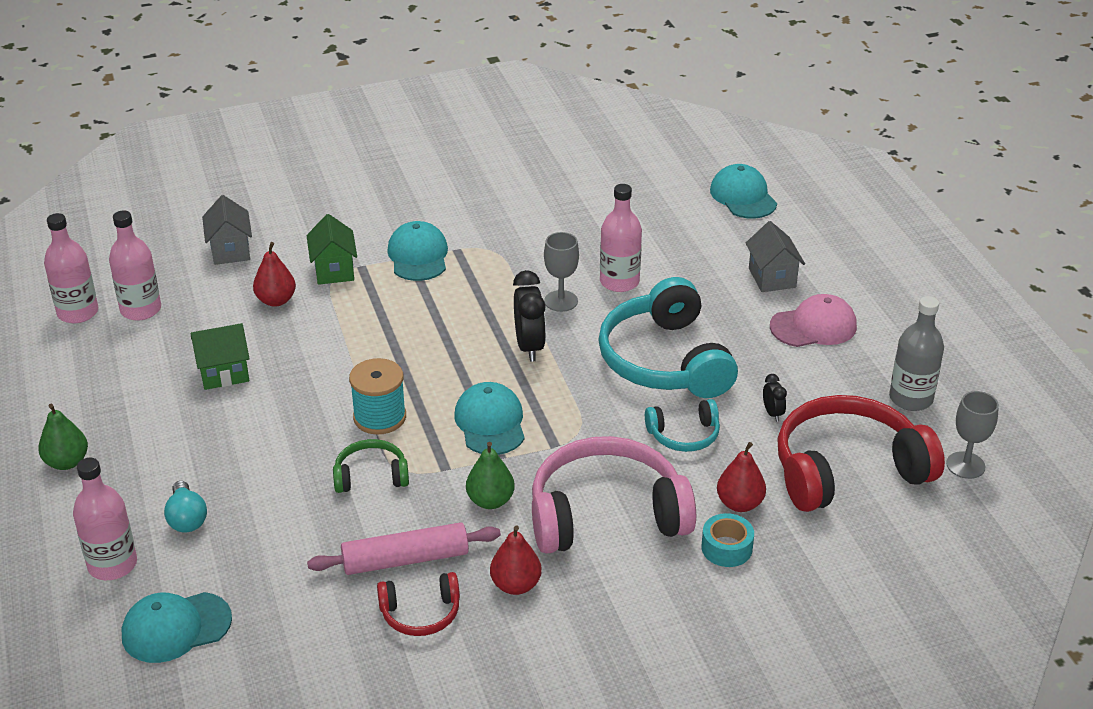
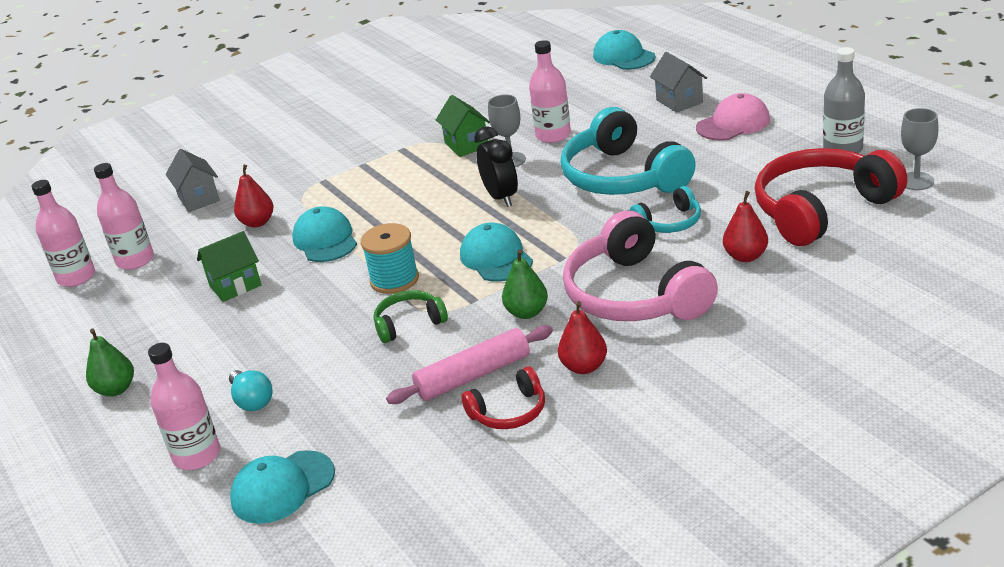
camera: 10 degrees left, 5 degrees down
green house [307,214,357,285] -> green house moved to [436,95,490,157]
turquoise cap [387,221,448,281] -> turquoise cap moved to [292,206,357,262]
pink headphones [532,436,696,554] -> pink headphones turned 90 degrees counterclockwise [563,211,718,321]
turquoise tape [701,513,754,567] -> none
black clock [763,374,787,422] -> none

